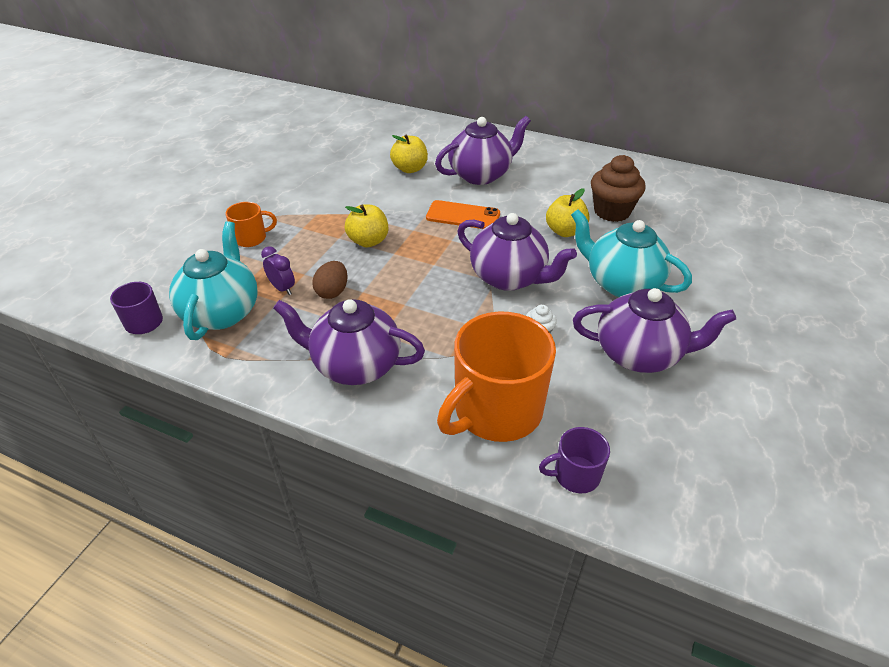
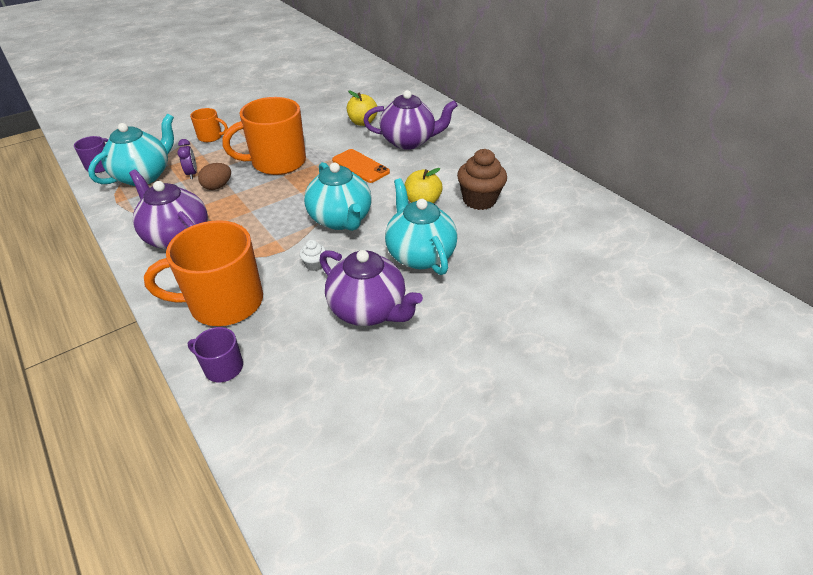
camera: 30 degrees right, 0 degrees up
yellow apple [345,204,388,247] -> orange mug [222,97,306,175]
purple teapot [457,213,577,291] -> turquoise teapot [304,162,372,231]

